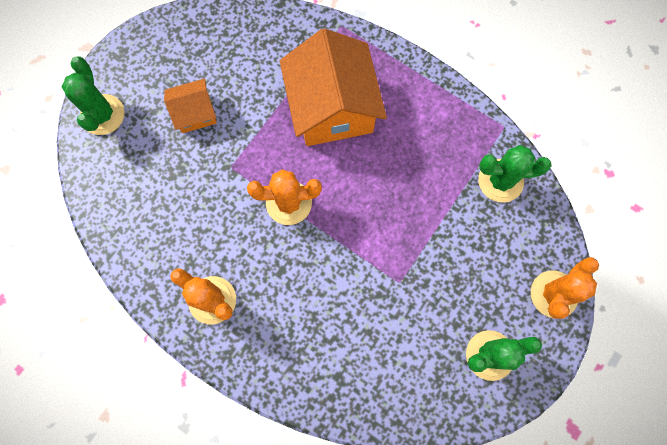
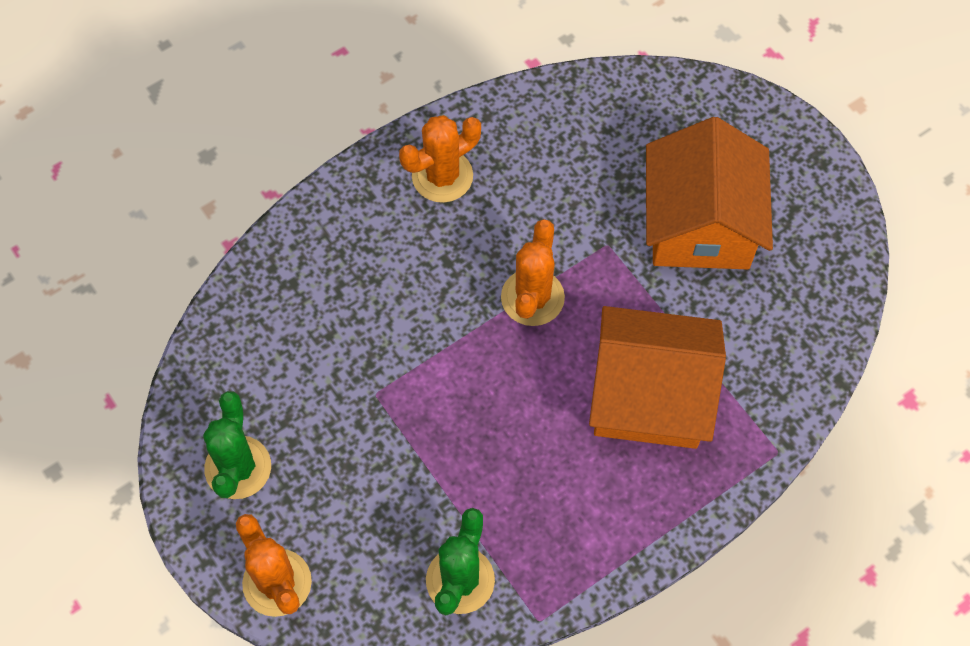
camera: 110 degrees right, 10 degrees down
green cactus [62,57,125,135] -> none
orange house [164,79,217,133] -> orange house [646,117,773,270], size x1.96

